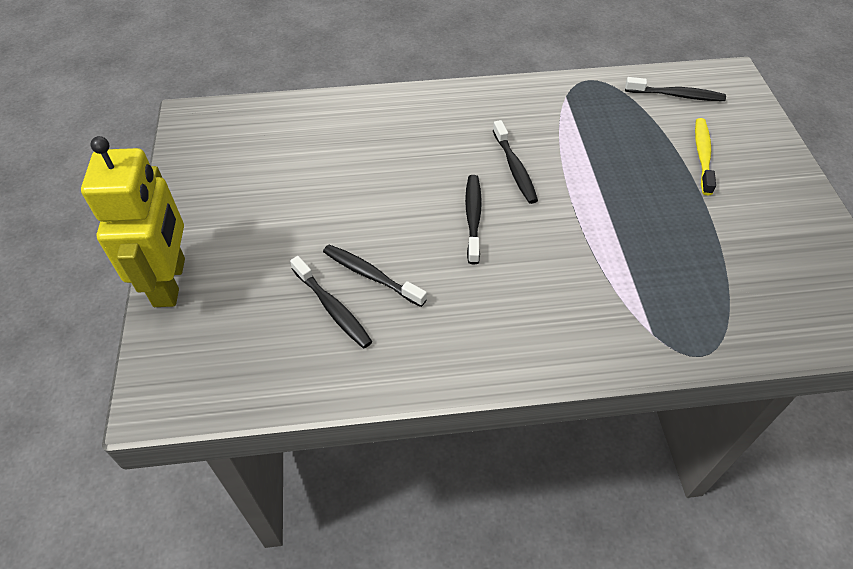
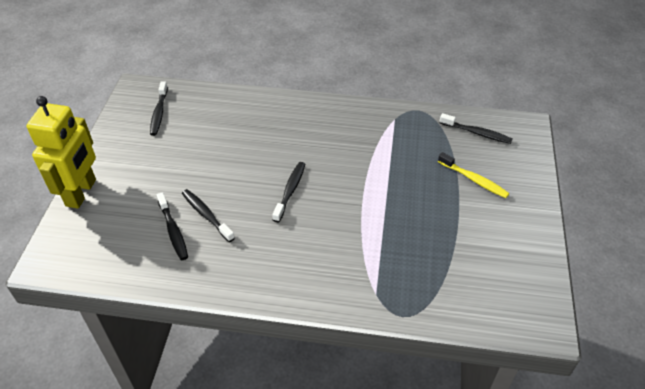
camera: 15 degrees right, 5 degrees down
black toothbrush [493,120,538,204] -> black toothbrush moved to [150,81,168,136]
yellow toothbrush [695,118,716,195] -> yellow toothbrush turned 105 degrees clockwise [438,152,509,198]

